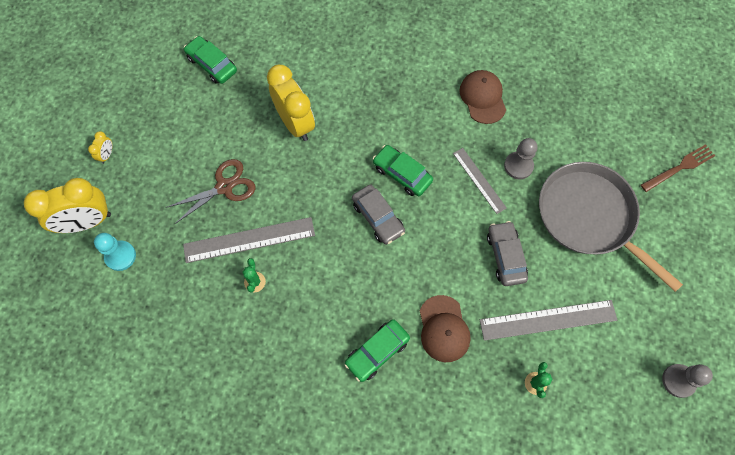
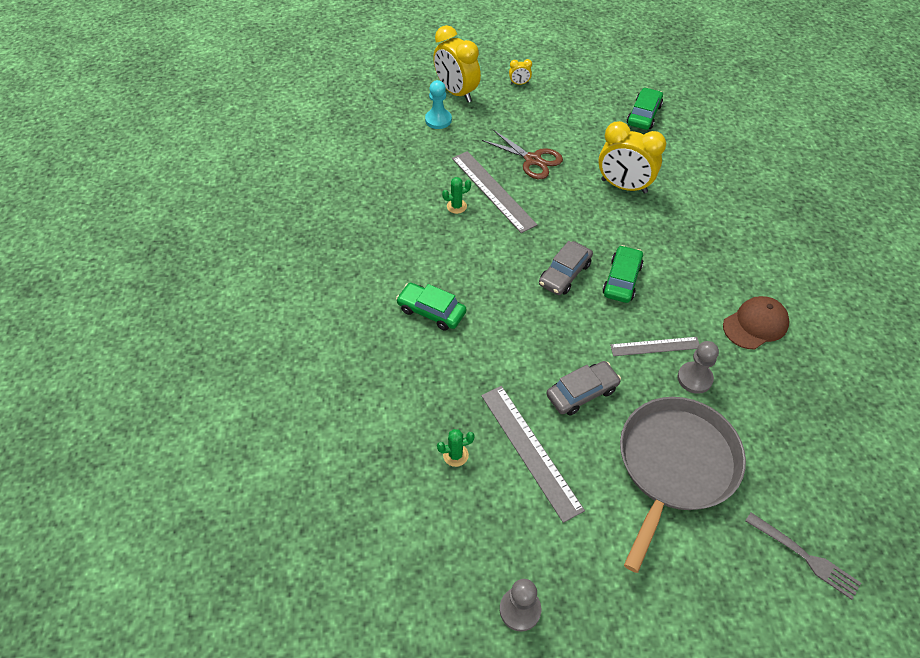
camera: 70 degrees right, 15 degrees down
yellow clock [267,65,315,141] -> yellow clock turned 75 degrees clockwise [599,121,666,194]
brown cap [420,295,471,362] -> none
grey ruler [453,148,507,214] -> grey ruler turned 45 degrees clockwise [610,337,699,356]
brown fork [641,144,715,192] -> grey fork [745,512,861,600]

